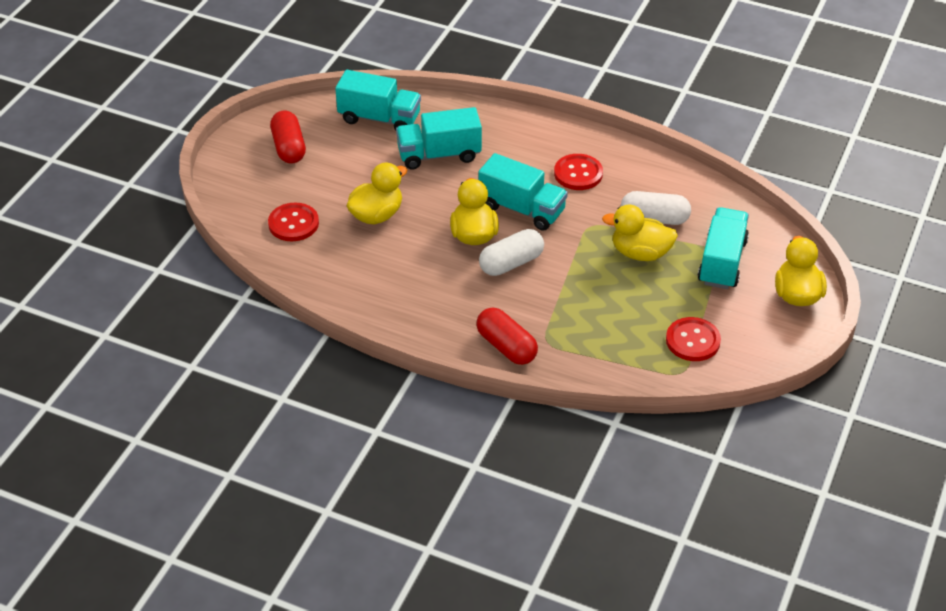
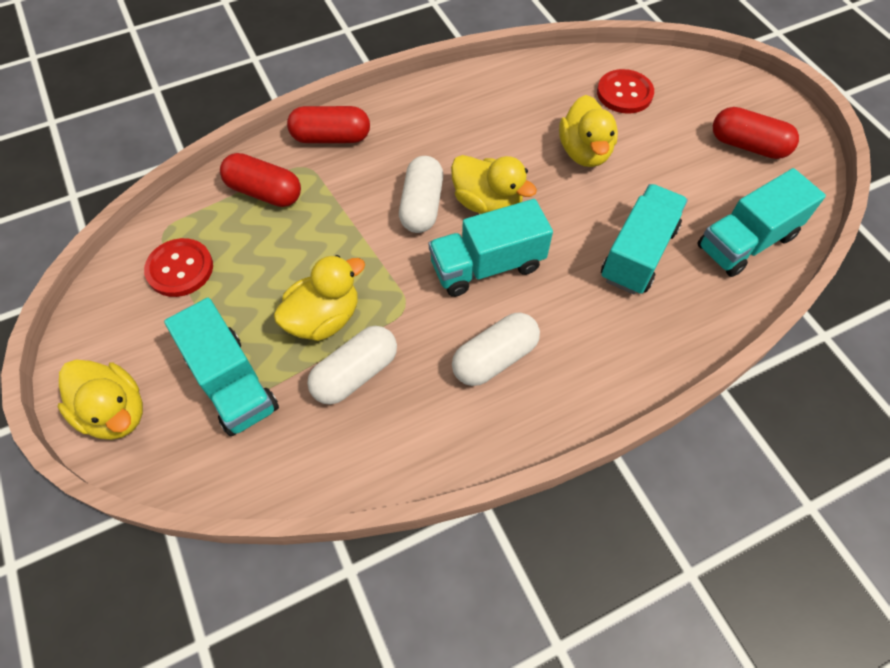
camera: 130 degrees right, 15 degrees up
red button [554,154,603,190] -> white capsule [452,313,540,386]
none -> red capsule [220,153,301,207]

